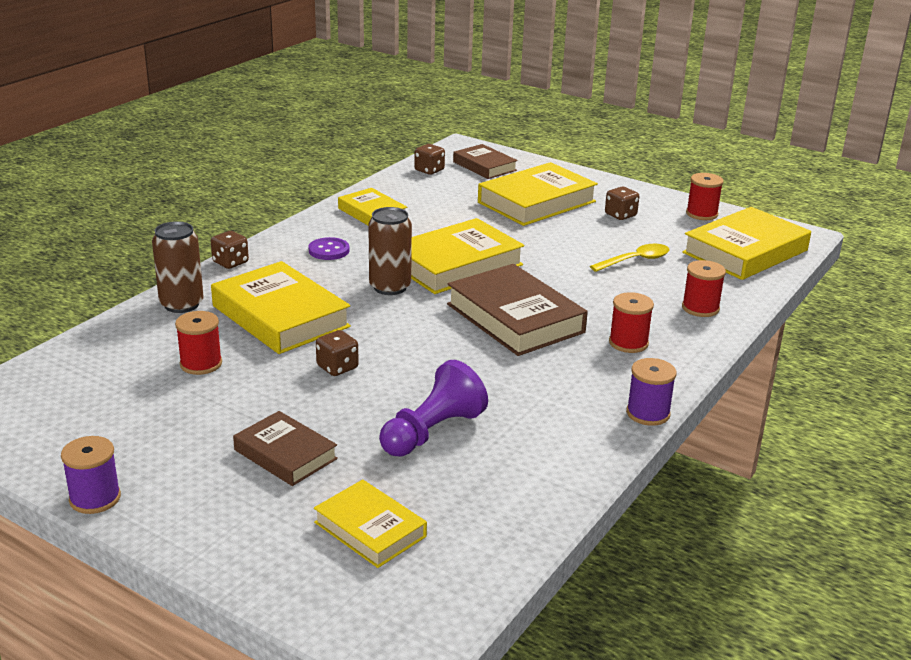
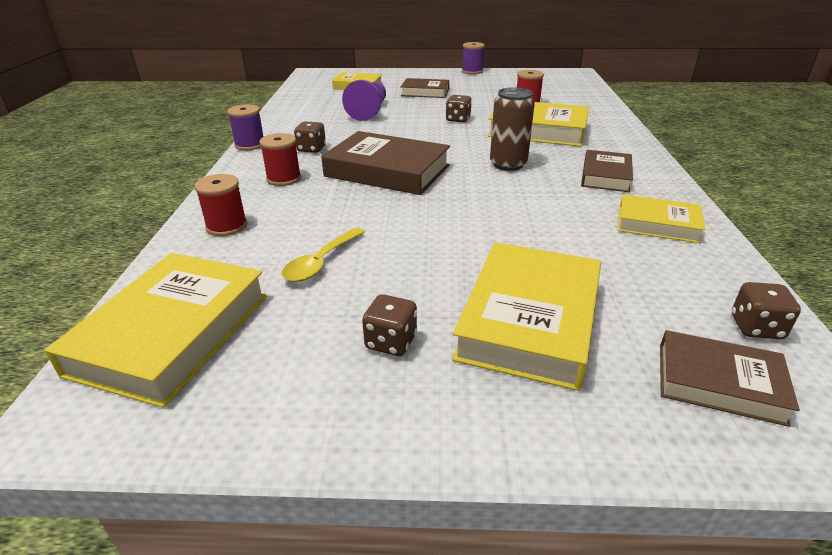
camera: 150 degrees right, 5 degrees up
brown can [152,221,204,313] -> none
brown dice [211,231,249,269] -> brown dice moved to [294,121,326,153]
purple button [309,237,349,260] -> brown book [581,150,633,192]
yellow book [411,218,524,294] -> none
red spool [686,173,723,220] -> none

